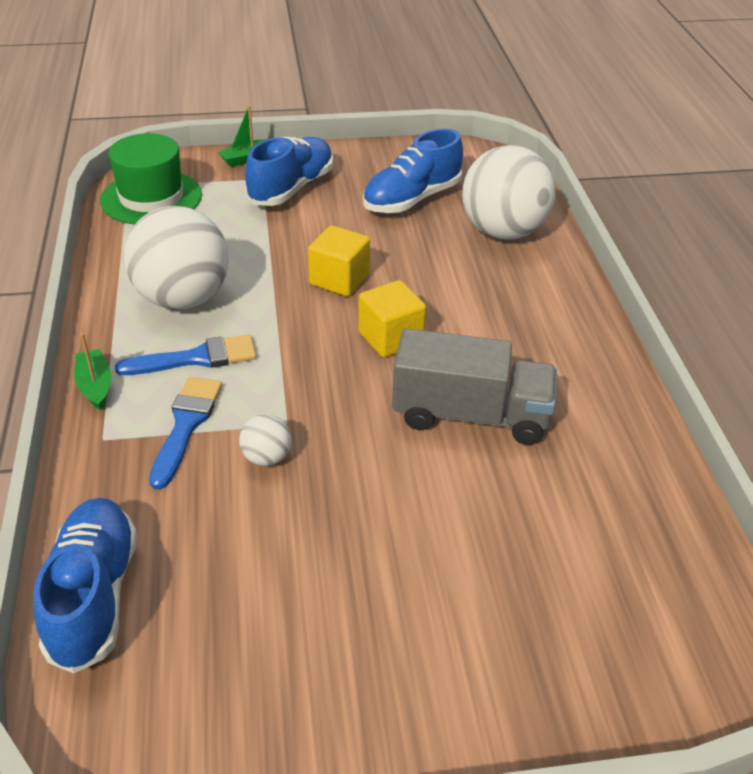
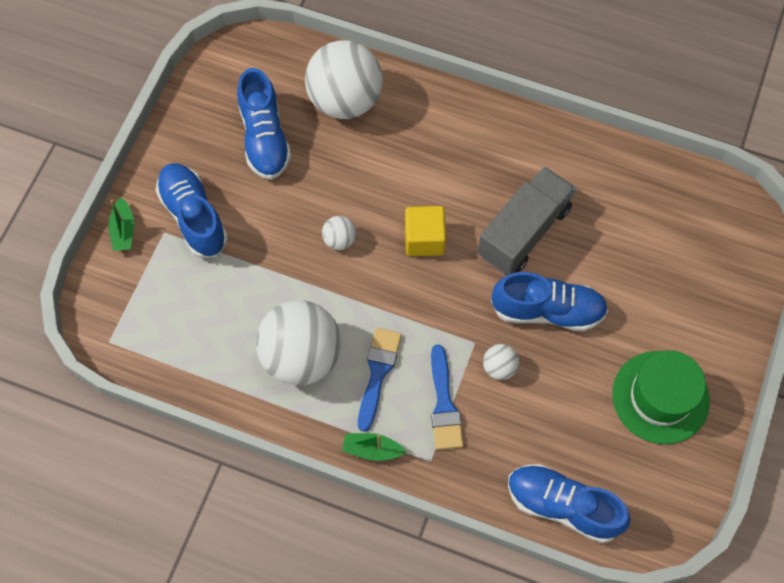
camera: 60 degrees left, 25 degrees up
green hat [100,133,202,224] -> green hat moved to [612,350,710,444]
blue brush [149,377,222,489] -> blue brush turned 135 degrees counterclockwise [431,345,463,450]
yellow cube [308,225,370,296] -> white ball [322,216,356,250]
none -> blue shoe [491,272,608,332]

